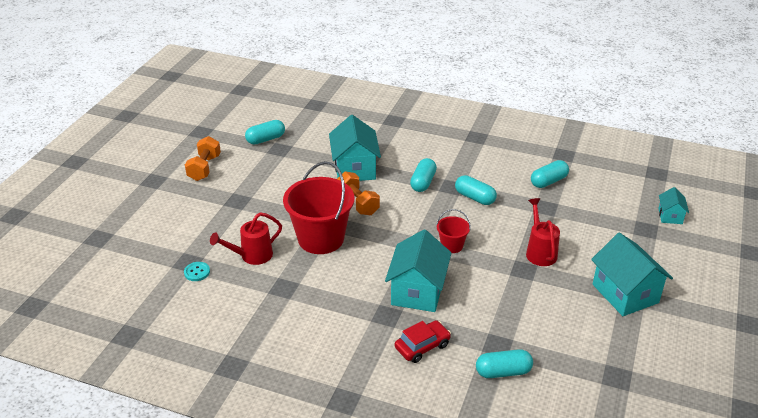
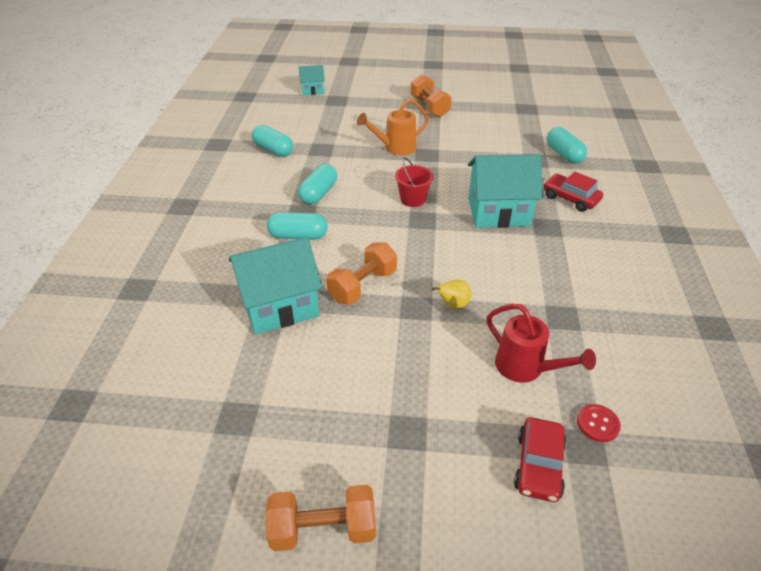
camera: 105 degrees left, 5 degrees up
turquoise button [184,262,210,281] -> red button [577,404,621,442]
turquoise capsule [245,120,285,145] -> none
red bucket [283,161,355,254] -> yellow pear [432,280,471,309]
red watering can [526,198,560,266] -> orange watering can [357,98,429,155]
turquoise house [591,232,673,316] -> orange dumbbell [410,74,452,117]
none -> red car [514,417,566,502]

